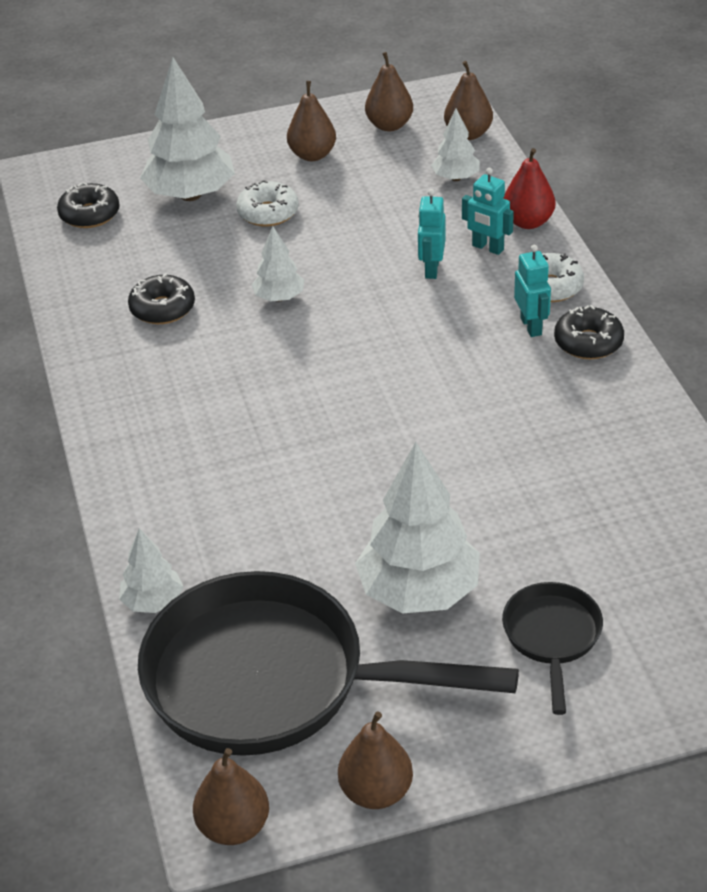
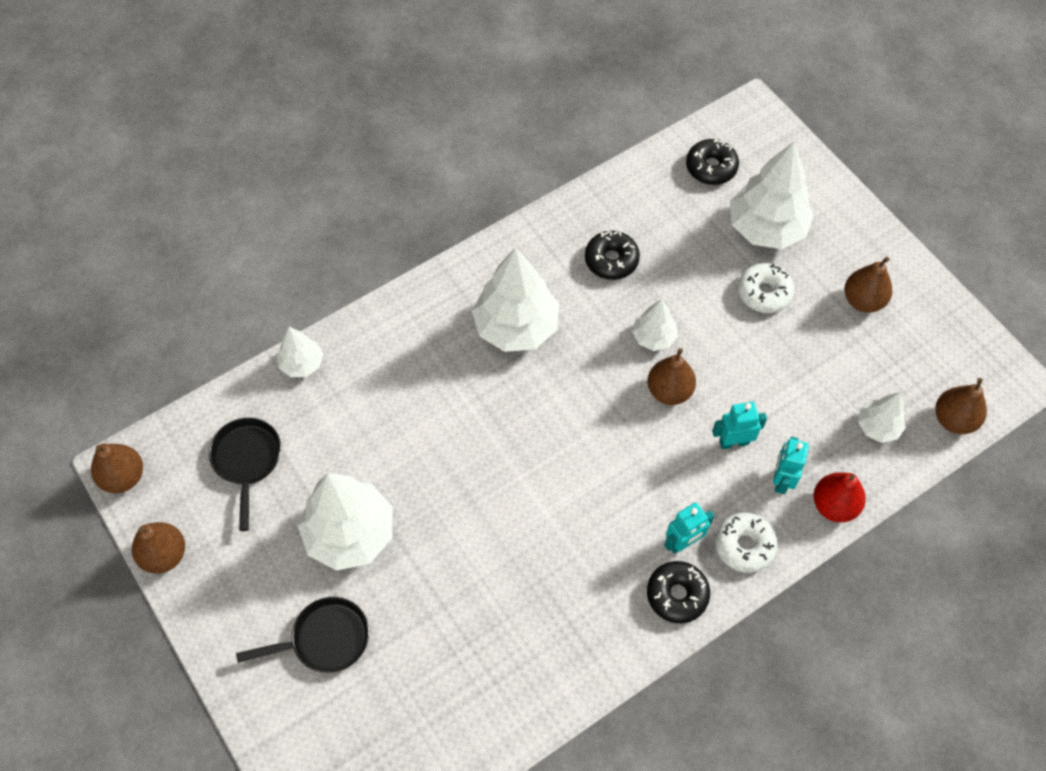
camera: 70 degrees right, 20 degrees up
black pan [138,571,519,756] -> black pan [209,418,281,531], size x0.46
brown pear [365,52,413,131] -> brown pear moved to [647,348,696,405]
none -> white tree [472,247,559,352]

